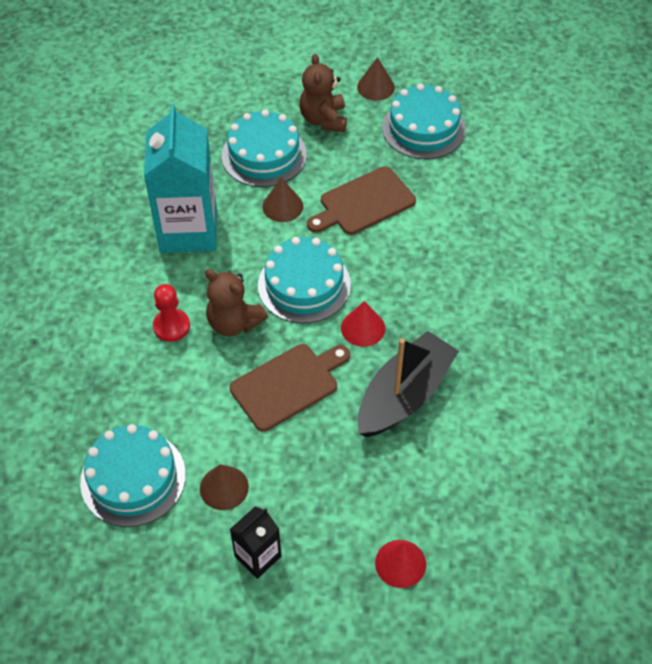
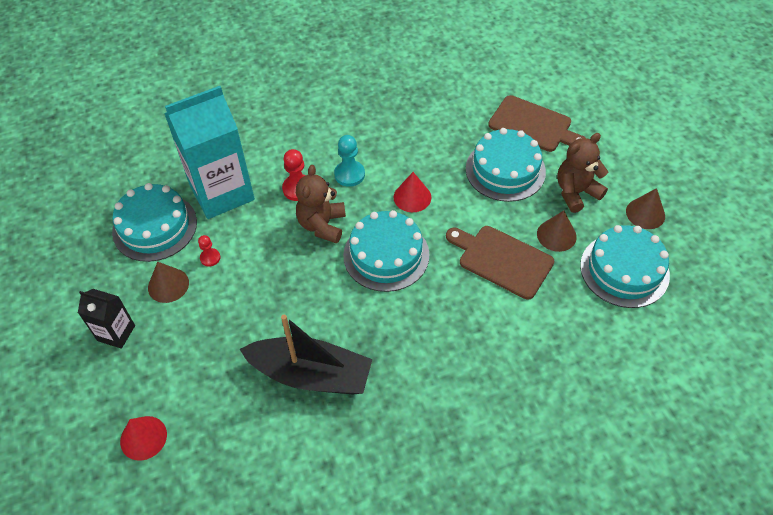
camera: 65 degrees right, 0 degrees up
turquoise carton [144,104,217,253] -> turquoise carton moved to [164,86,255,219]
brown cutting board [230,344,350,431] -> brown cutting board moved to [488,95,586,152]
brown cone [262,177,303,222] -> brown cone moved to [537,211,577,252]
red cone [341,301,385,347] -> red cone moved to [394,172,431,212]
none -> red pawn [198,235,220,267]
none -> turquoise pawn [334,135,365,187]

